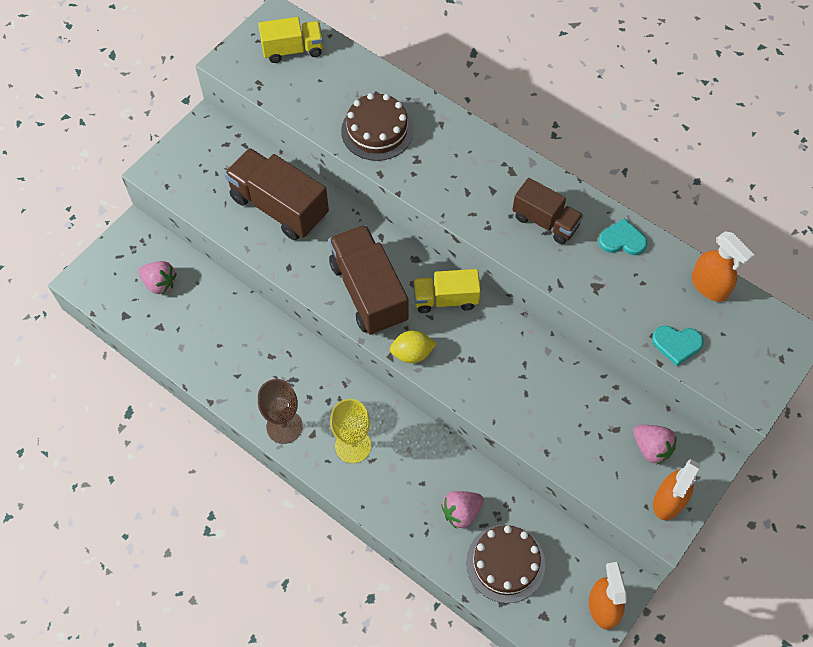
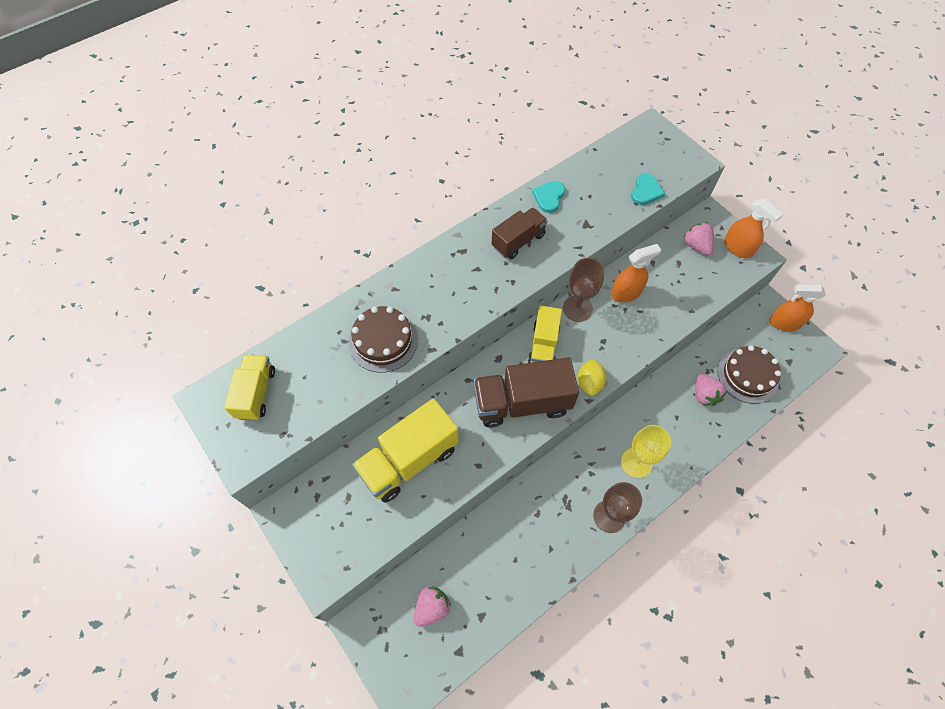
camera: 75 degrees left, 0 degrees up
brown truck [224,148,329,240] -> yellow truck [352,398,459,503]
pink strawberry [633,425,676,465] -> pink strawberry turned 90 degrees counterclockwise [684,222,714,255]
orange spray bottle [692,231,755,302] -> orange spray bottle moved to [611,244,661,302]
none -> brown goblet [563,258,604,322]

